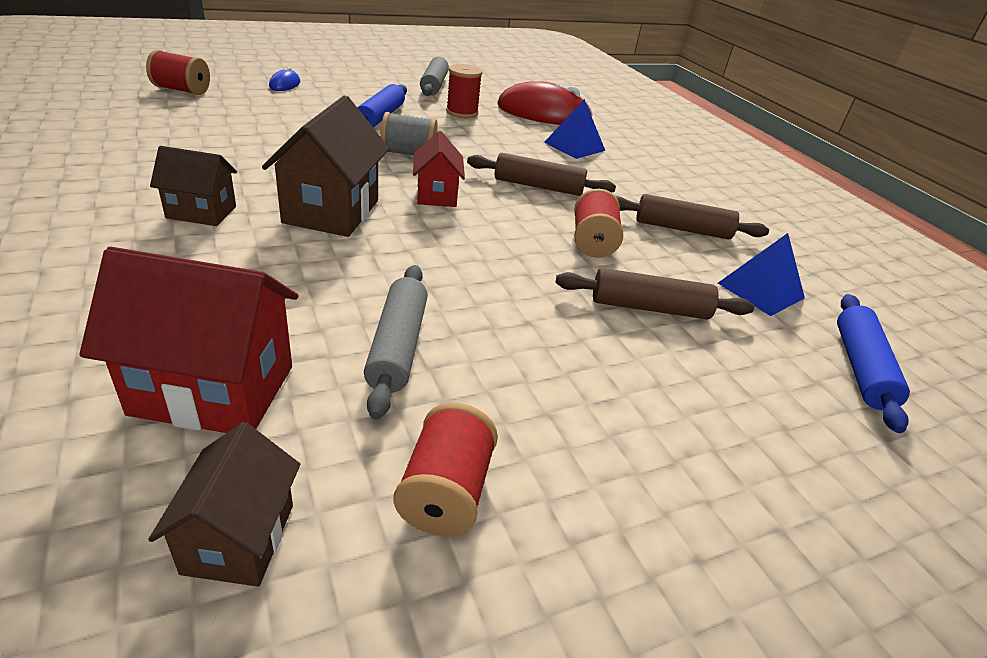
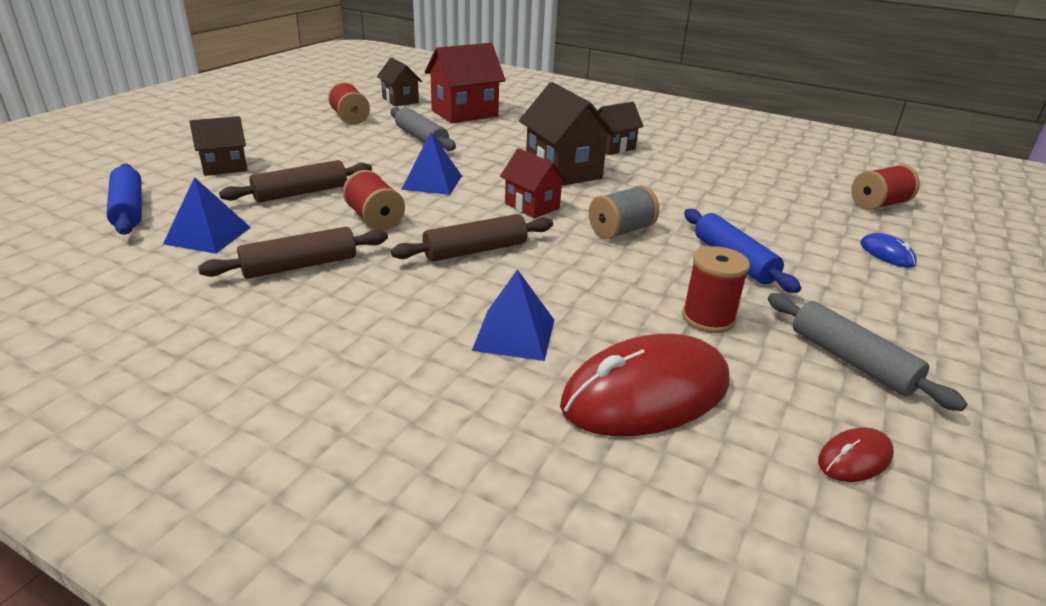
camera: 145 degrees right, 5 degrees down
none -> brown house [189,116,248,176]
none -> blue pyramid [401,132,462,195]
none -> red mouse [818,427,894,482]

